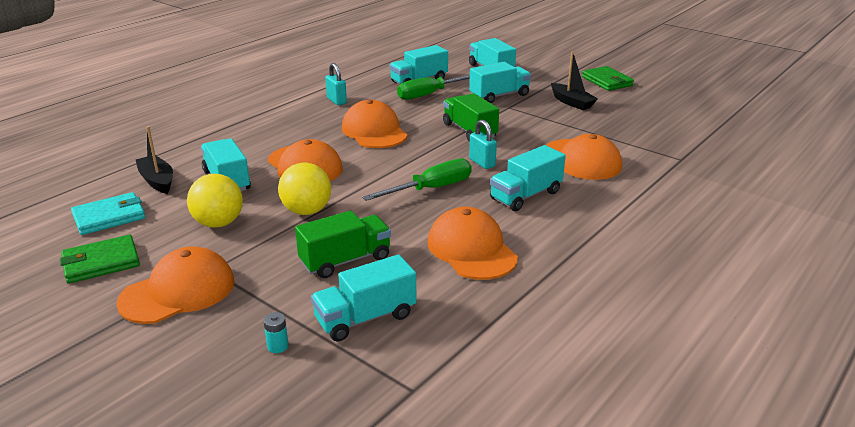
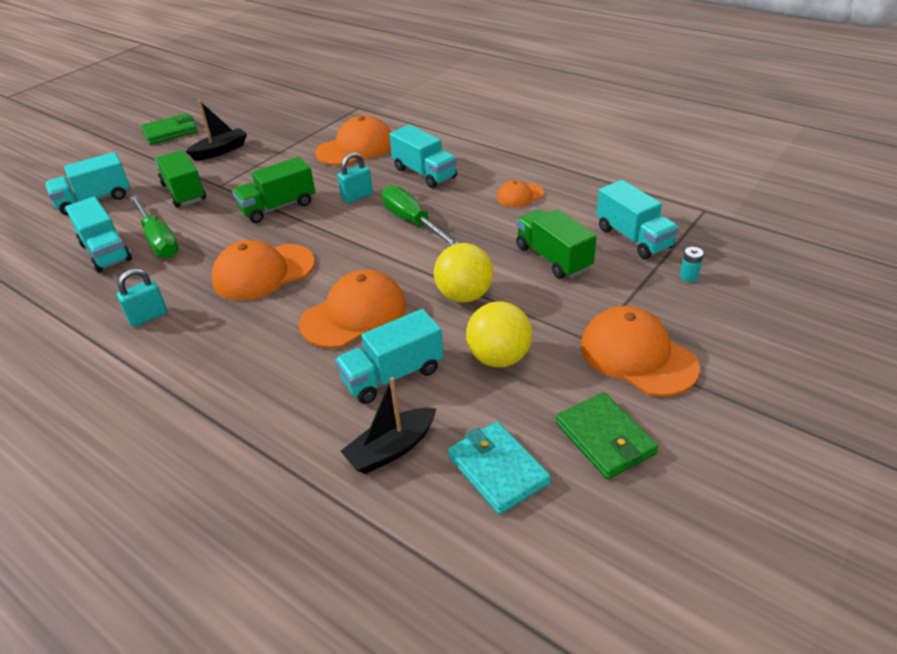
camera: 90 degrees left, 10 degrees up
orange cap [427,207,518,280] -> orange cap [497,180,544,208], size x0.53
turquoise truck [469,62,531,103] -> green truck [155,150,206,207]

